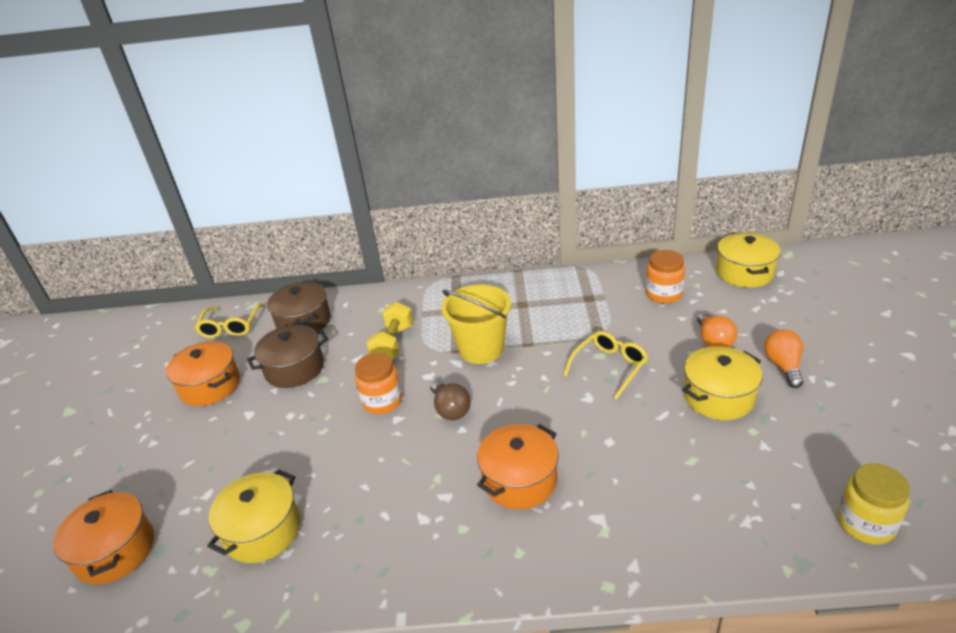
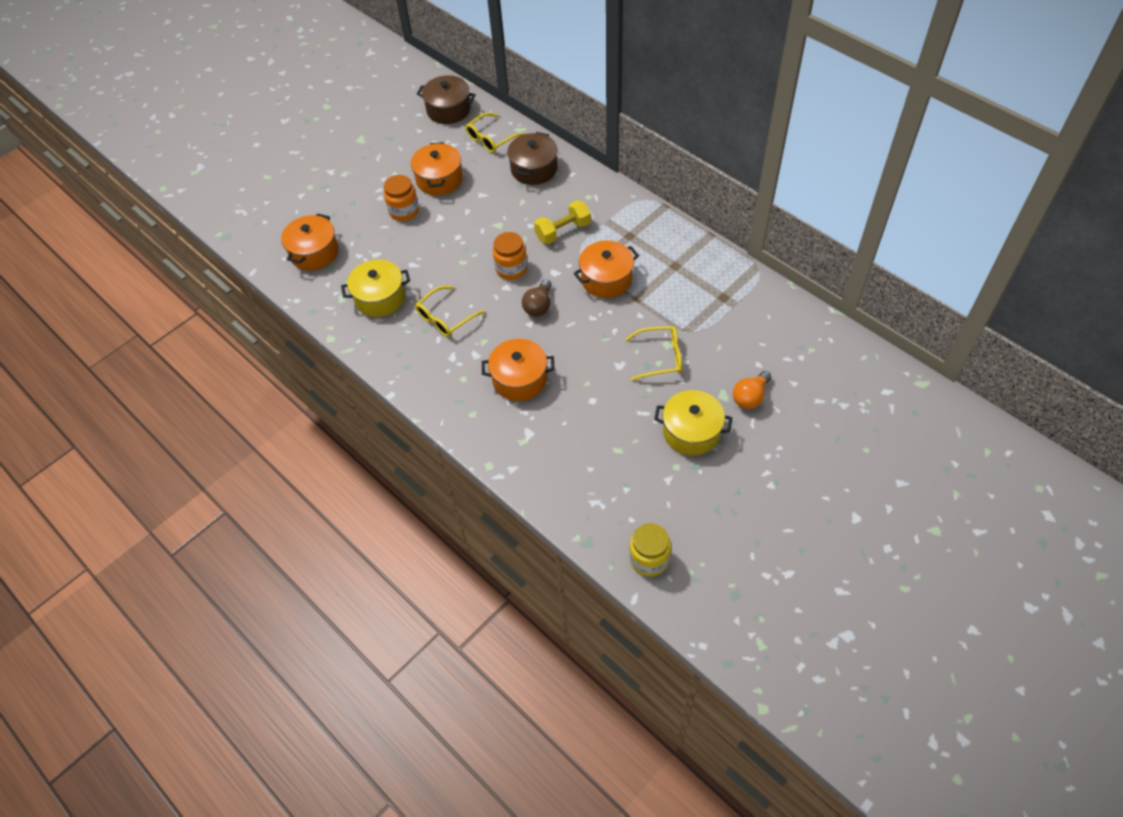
camera: 45 degrees right, 20 degrees up
brown pot [247,325,328,388] -> brown pot moved to [417,75,476,124]
yellow bucket [441,285,511,364] -> orange pot [574,241,639,298]
orange jar [646,250,685,304] -> orange jar moved to [384,175,419,221]
yellow pot [716,233,781,288] -> none
orange light bulb [764,330,803,388] -> none
none -> yellow glasses [415,286,485,337]

